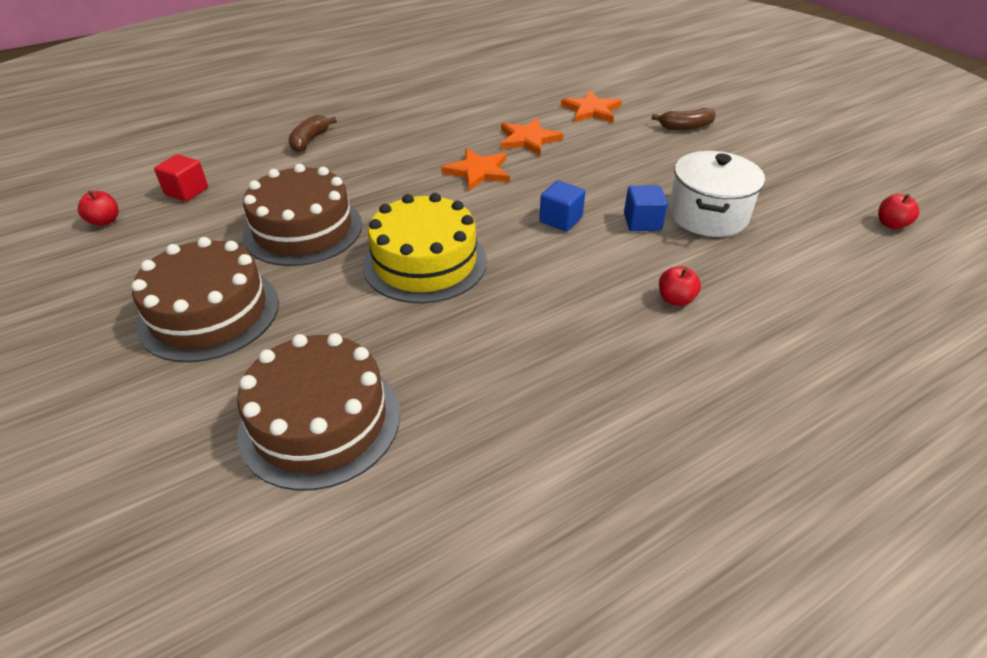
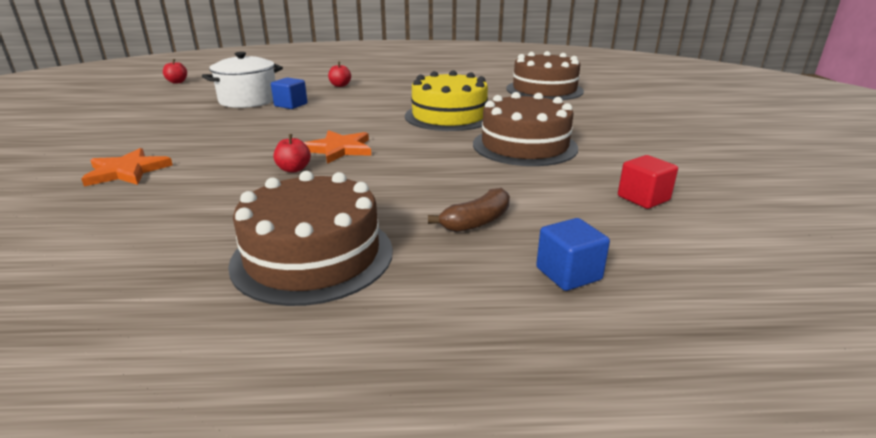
camera: 150 degrees left, 15 degrees down
red apple [78,191,119,226] -> red apple moved to [274,134,311,173]
brown cake [131,237,279,362] -> brown cake moved to [228,171,393,306]
orange star [501,118,563,156] -> none
blue cube [539,180,585,231] -> blue cube moved to [536,218,610,291]
brown banana [651,108,716,130] -> none

